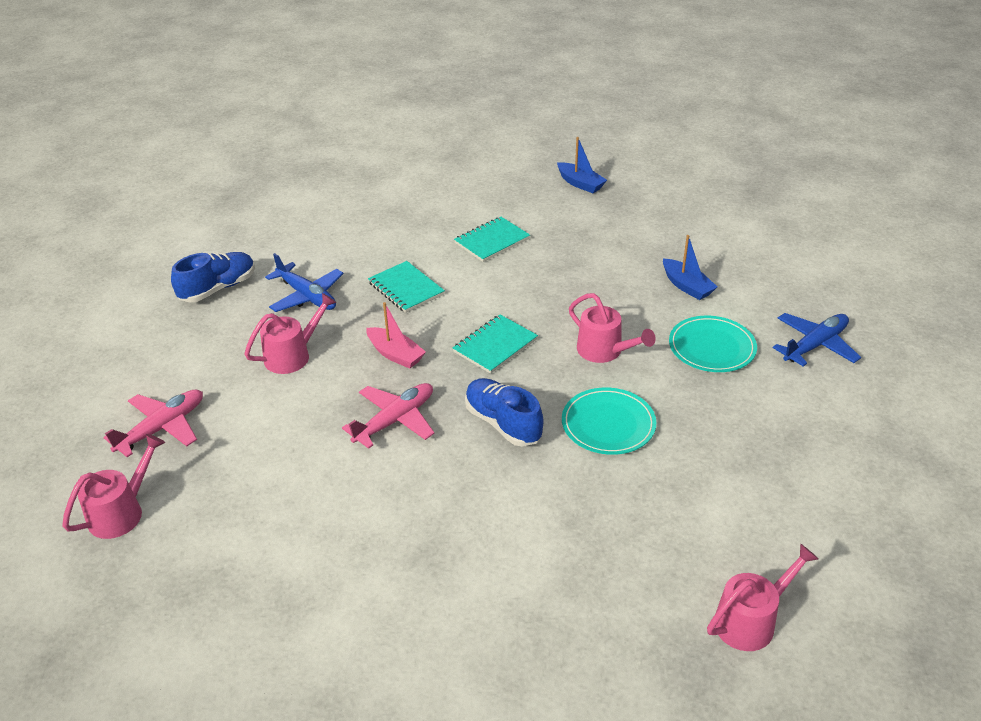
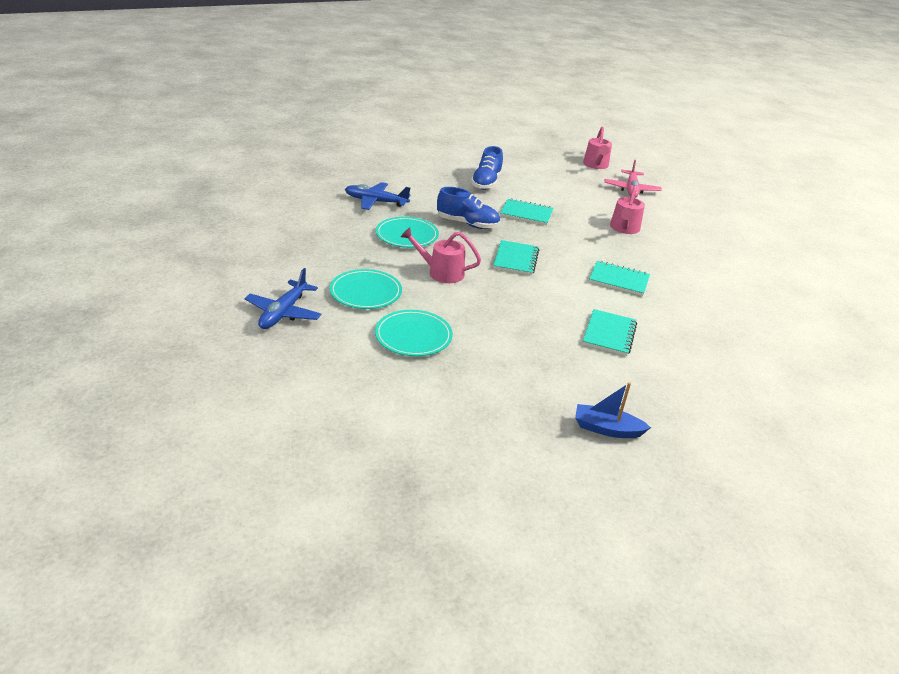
camera: 145 degrees right, 5 degrees down
blue shoe [171,252,255,302] -> blue shoe moved to [471,146,503,190]
blue plane [265,253,344,312] -> blue plane moved to [345,182,411,210]
pink plane [342,383,434,449] -> turquoise notebook [500,198,554,225]
pink boat [366,302,426,369] -> none
blue boat [663,235,717,300] -> turquoise plate [375,310,453,356]
pink watering can [707,543,819,651] -> none

